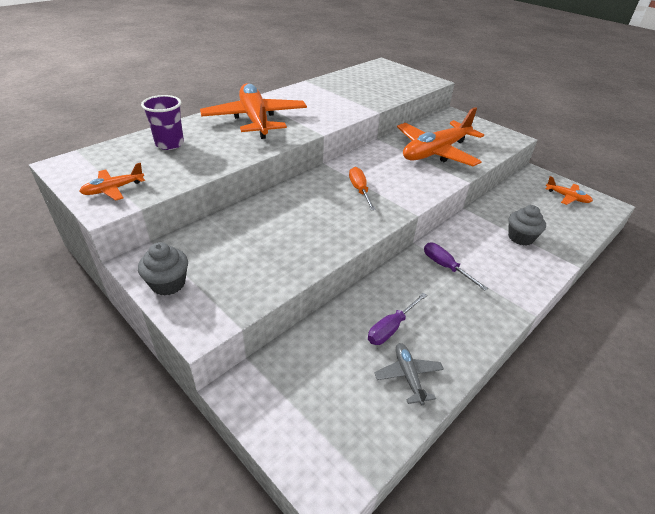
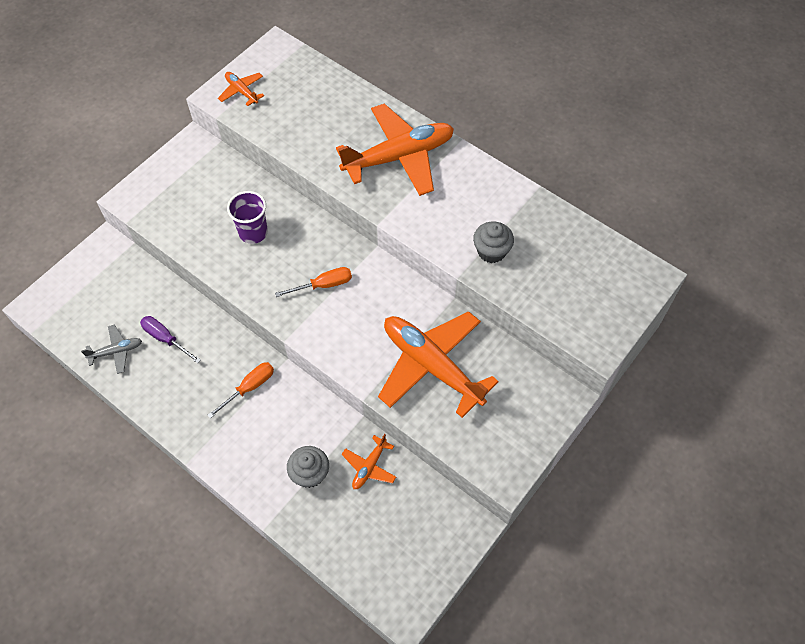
camera: 85 degrees right, 20 degrees up
grey cupcake [138,242,188,296] -> grey cupcake moved to [473,222,514,263]
purple cup [141,95,184,150] -> purple cup moved to [227,191,268,244]
purple screwdriver [424,243,488,291] -> orange screwdriver [207,362,274,419]
orange plane [546,176,593,205] -> orange plane moved to [342,434,396,489]

